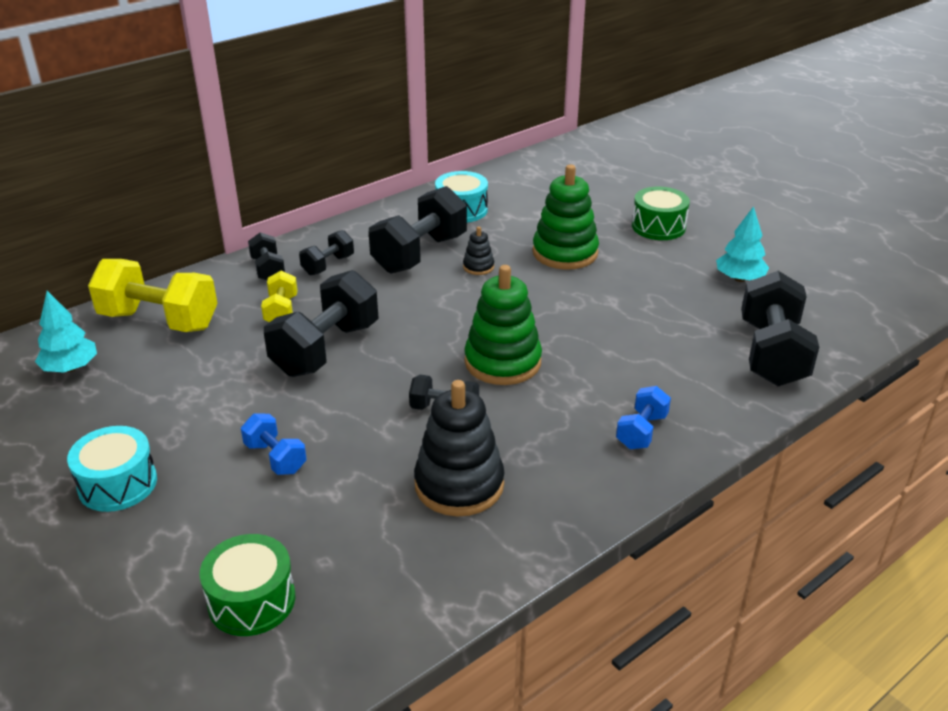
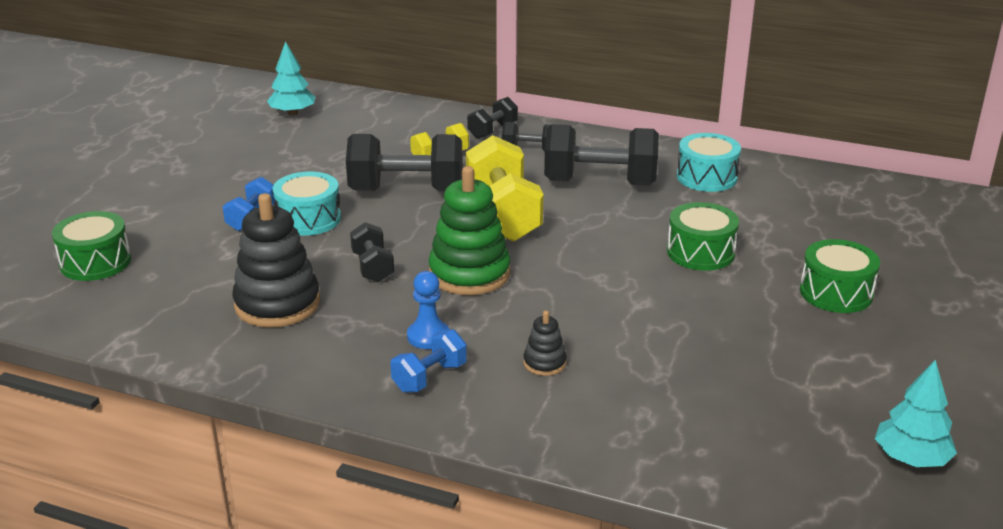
camera: 60 degrees right, 5 degrees down
turquoise drum [67,426,157,512] -> turquoise drum moved to [272,171,341,236]
yellow dumbbell [88,259,218,332] -> yellow dumbbell moved to [466,135,544,242]
black stacking toy [463,226,494,275] -> black stacking toy moved to [524,311,567,376]
green stacking toy [533,164,599,270] -> green drum [667,202,739,271]
blue dumbbell [616,386,671,449] -> blue dumbbell turned 45 degrees counterclockwise [390,329,467,393]
turquoise tree [716,206,769,282] -> turquoise tree moved to [875,360,957,467]
black dumbbell [741,271,819,386] -> none
none -> blue pawn [407,271,450,349]

